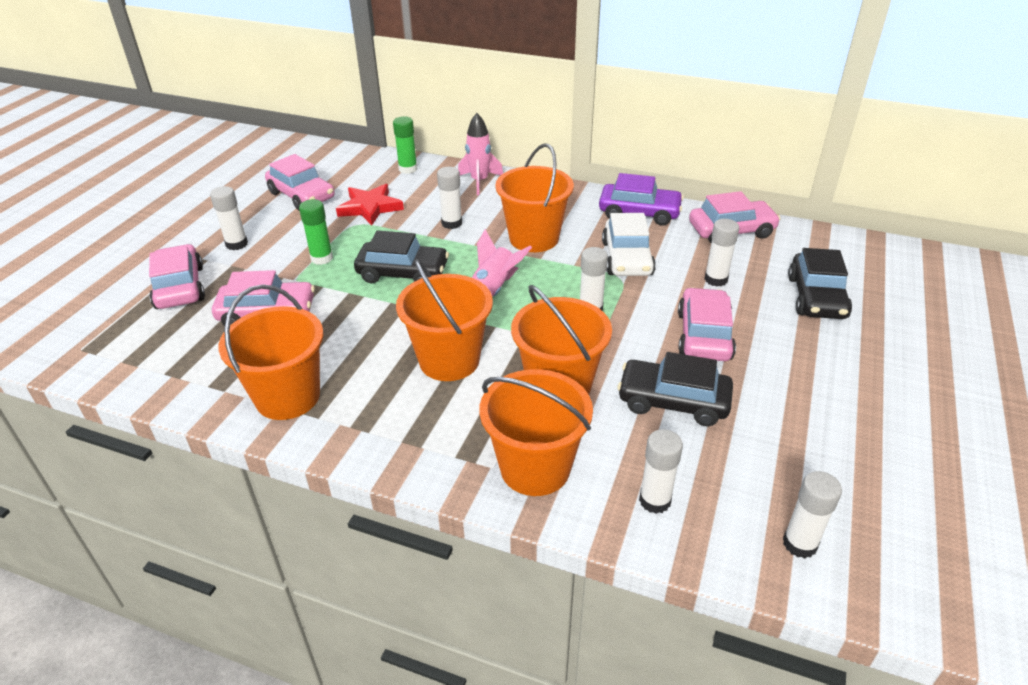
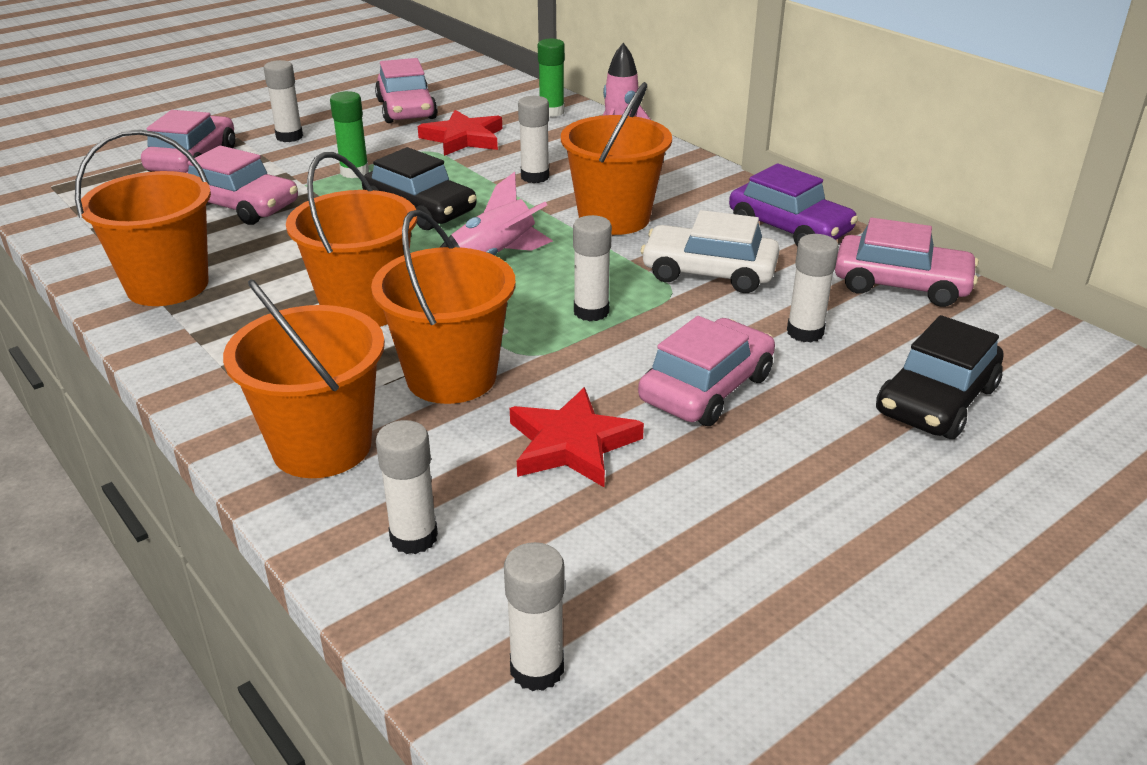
camera: 30 degrees right, 5 degrees down
white car [602,213,656,276] -> white car turned 75 degrees clockwise [641,210,780,293]
black car [618,352,733,426] -> red star [510,387,644,487]

